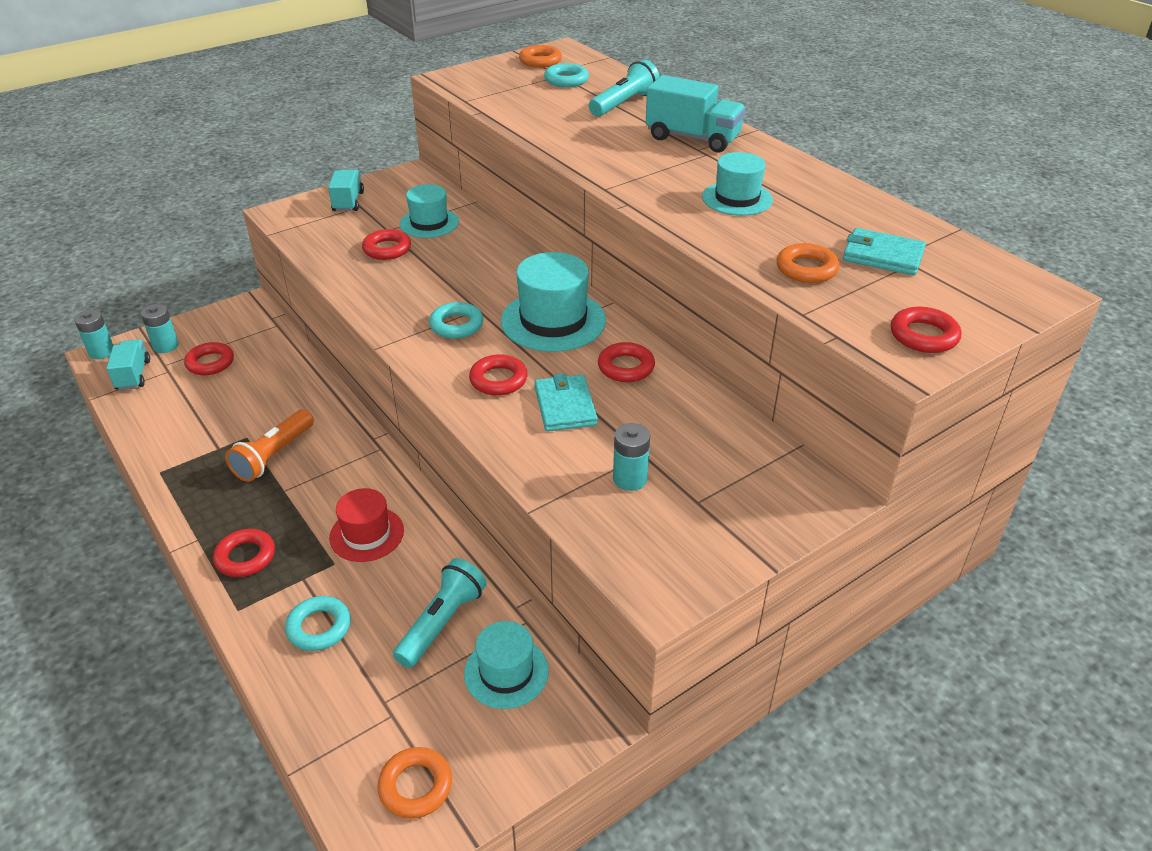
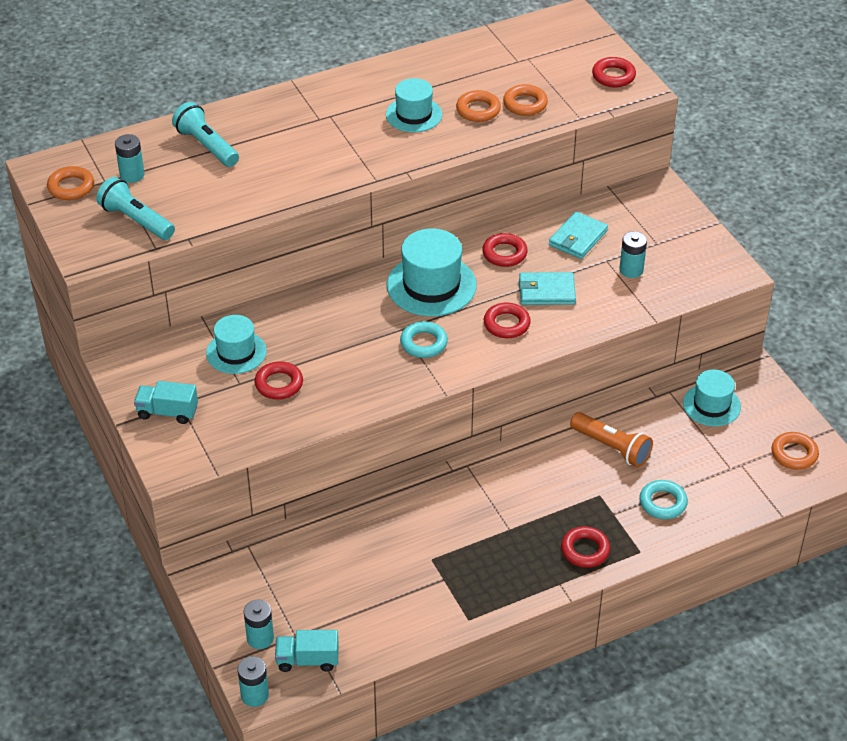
camera: 80 degrees left, 5 degrees up
red ring [184,342,234,375] -> none
orange flashlight [225,409,314,482] -> orange flashlight moved to [570,412,653,467]
red hat [329,488,404,562] -> none
turquoise flashlight [393,558,486,668] -> turquoise flashlight moved to [96,177,175,240]
turquoise ring [544,63,589,87] -> turquoise battery [115,134,144,183]
turquoise truck [646,75,746,152] -> none
turquoise wallet [843,228,926,276] -> turquoise wallet moved to [549,211,608,259]
none -> orange ring [456,90,501,122]

